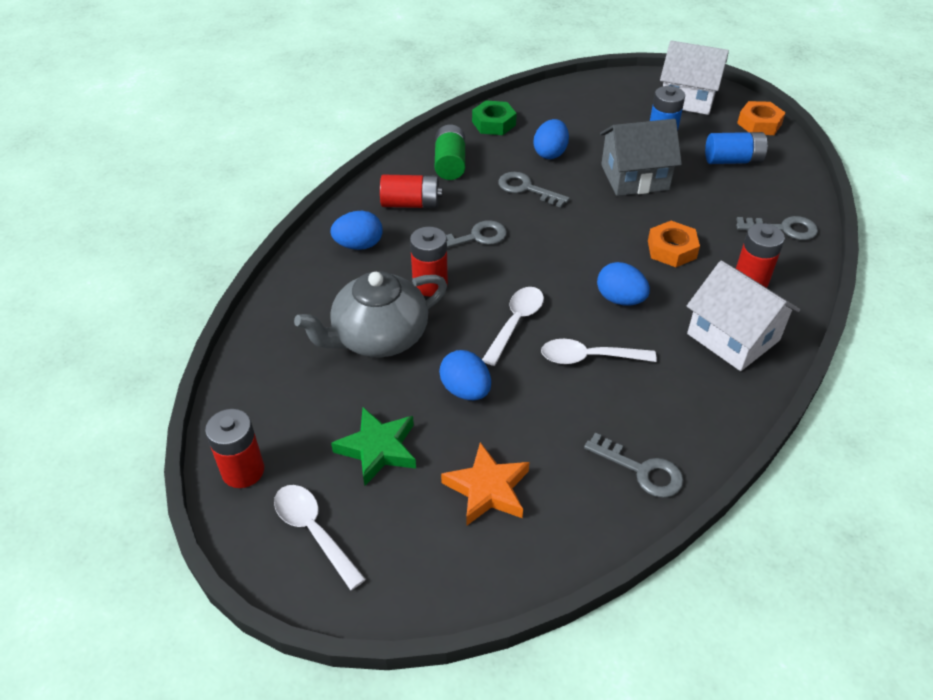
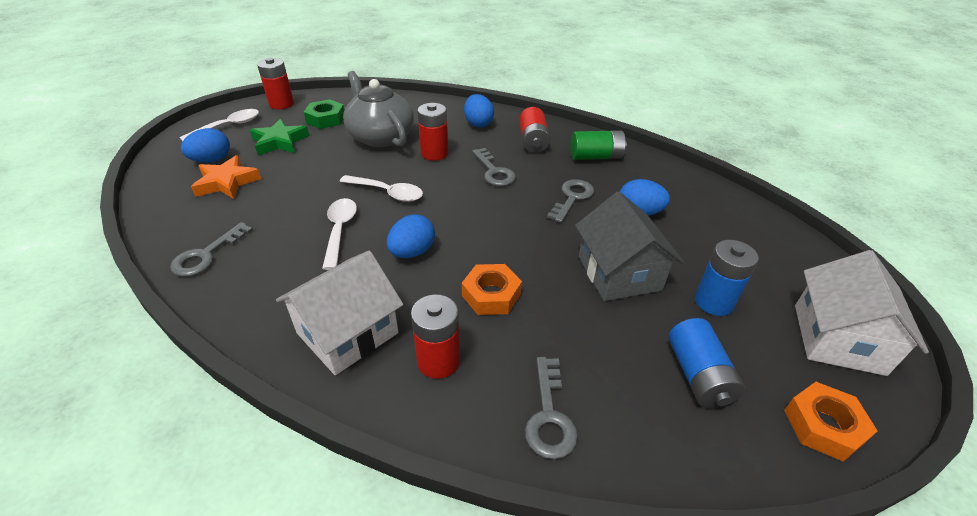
camera: 85 degrees right, 5 degrees down
blue egg [439,350,491,400] -> blue egg moved to [181,128,230,163]
green nut [472,100,517,135] -> green nut moved to [304,99,344,129]

